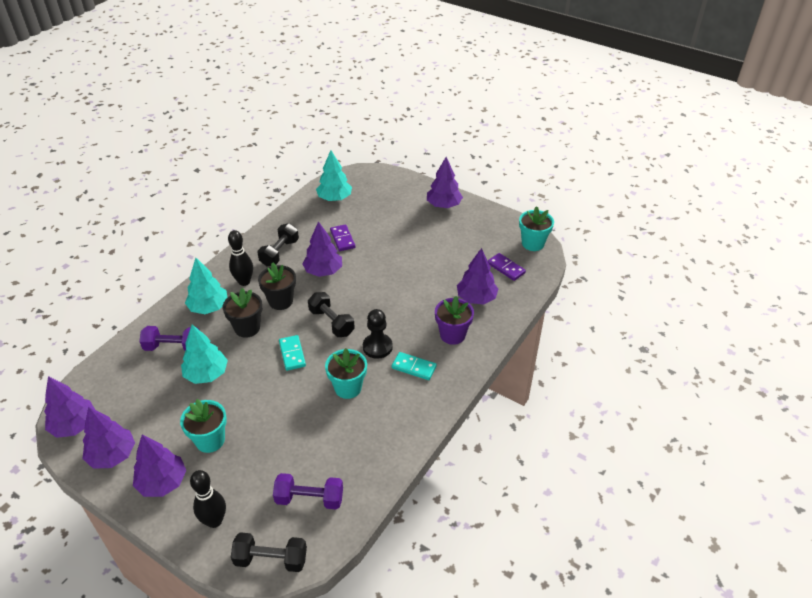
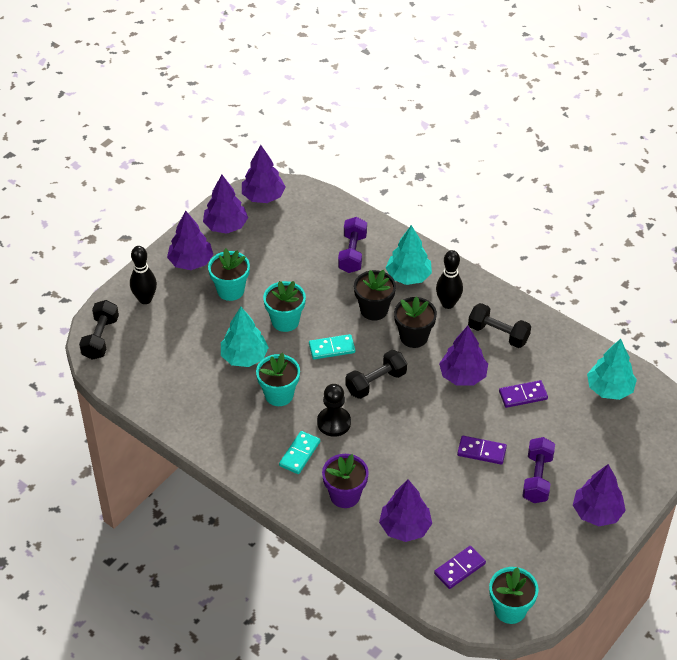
camera: 95 degrees right, 5 degrees up
turquoise tree [181,325,228,384] -> turquoise tree moved to [221,307,269,367]
purple dumbbell [273,473,343,510] -> purple dumbbell moved to [522,437,555,503]
none -> turquoise flower pot [263,281,306,332]
none -> purple domino [457,436,507,465]

